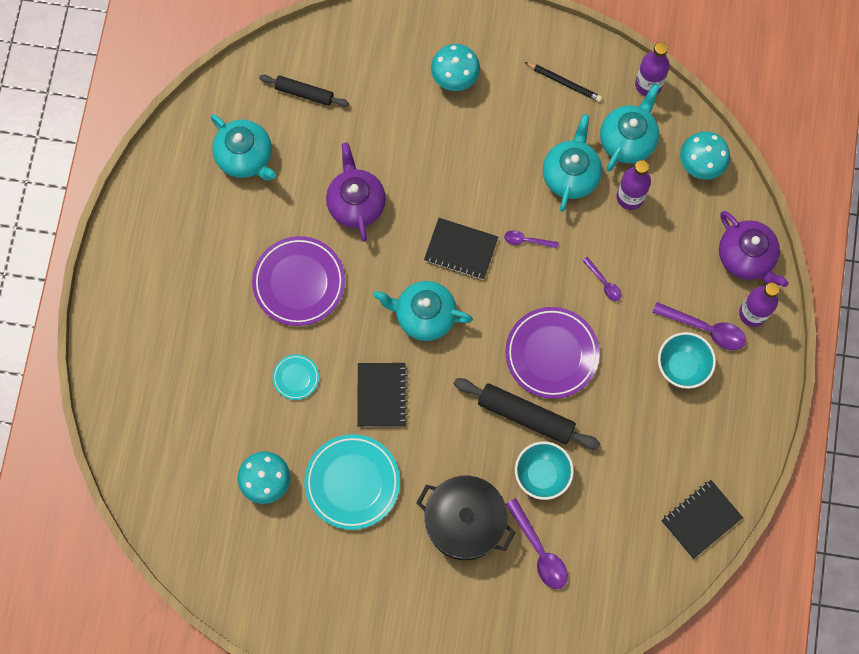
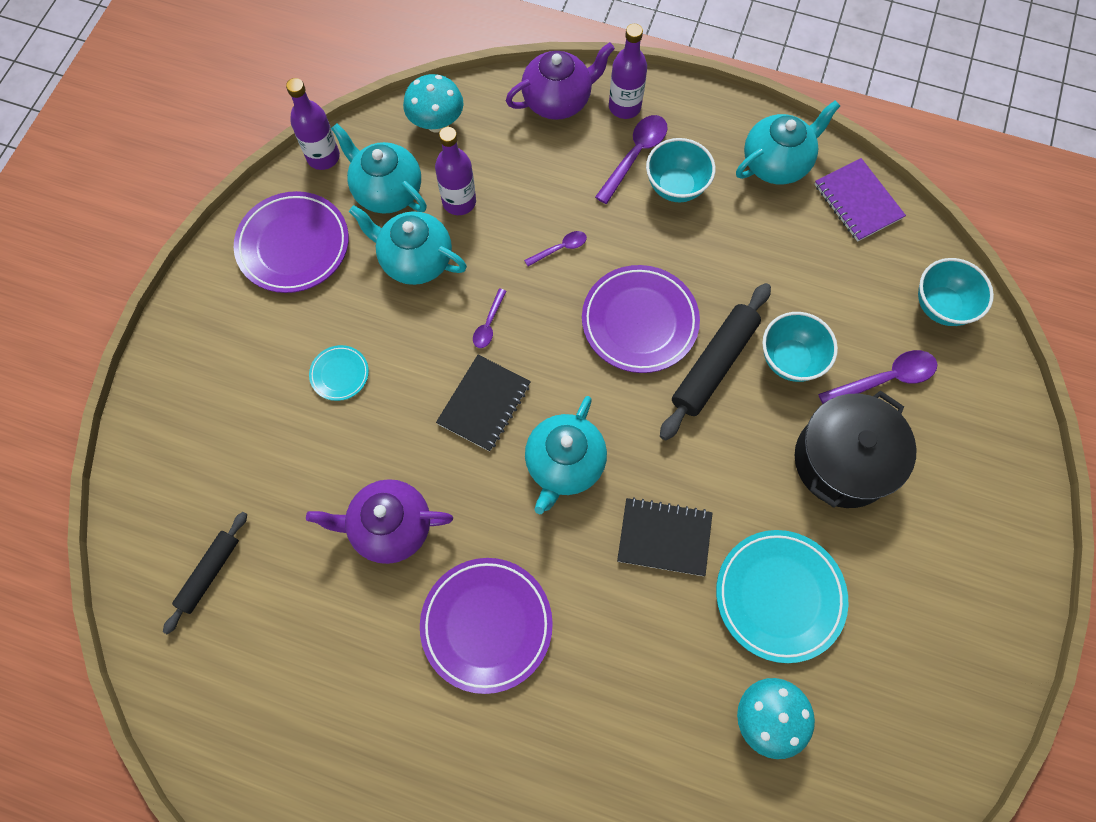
camera: 80 degrees left, 5 degrees down
turquoise teapot [211,114,276,181] -> turquoise teapot moved to [736,100,840,184]
turquoise plate [272,354,319,400] -> turquoise plate moved to [309,345,369,401]
turquoise mushroom [431,44,480,91] -> none
black pencil [525,62,602,102] -> purple plate [234,191,349,293]
black notebook [661,480,743,559] -> purple notebook [815,158,906,242]
none -> turquoise bowl [918,258,994,326]

